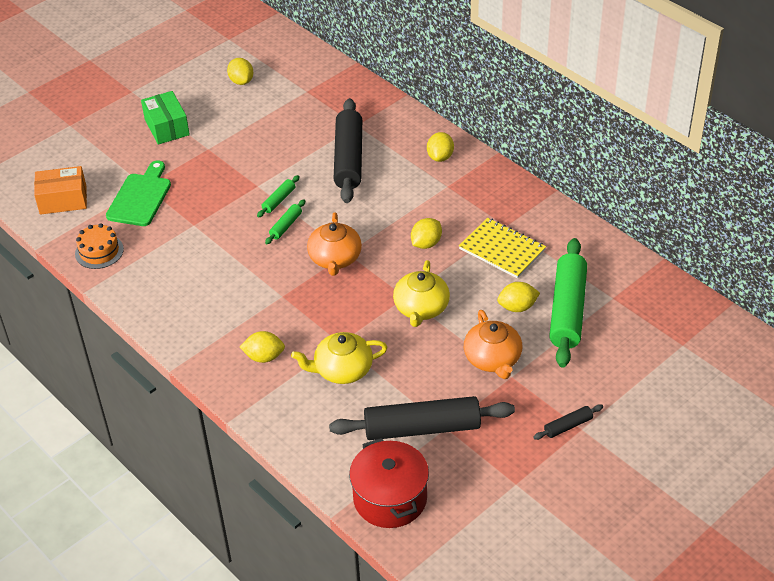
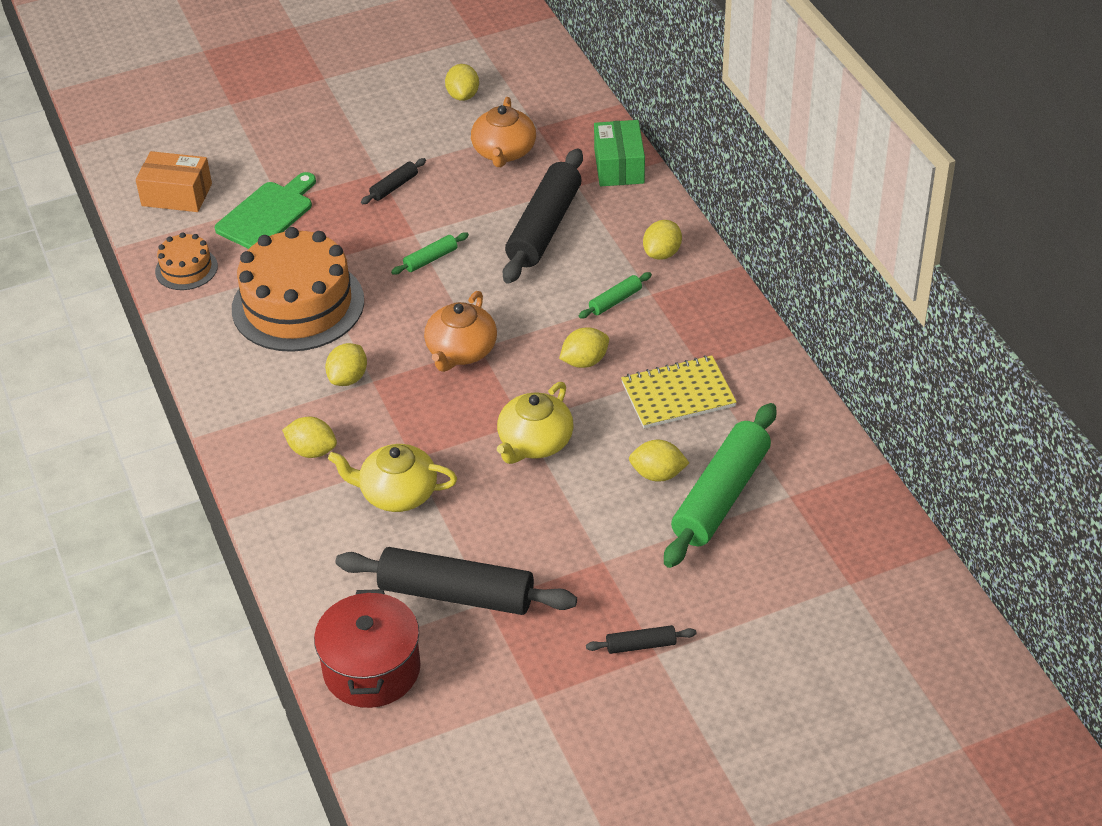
camera: 20 degrees right, 0 degrees up
green box [141,91,190,145] -> green box moved to [594,120,645,186]
green rolling pin [265,199,305,244] -> green rolling pin moved to [579,272,652,319]
yellow notebook [459,218,546,278] -> yellow notebook turned 75 degrees counterclockwise [621,355,737,429]
orange teapot [464,310,522,379] -> orange teapot moved to [471,97,536,167]
none -> orange cake [232,227,364,352]
none -> yellow lemon [325,343,367,386]
none -> black rolling pin [361,158,426,204]

